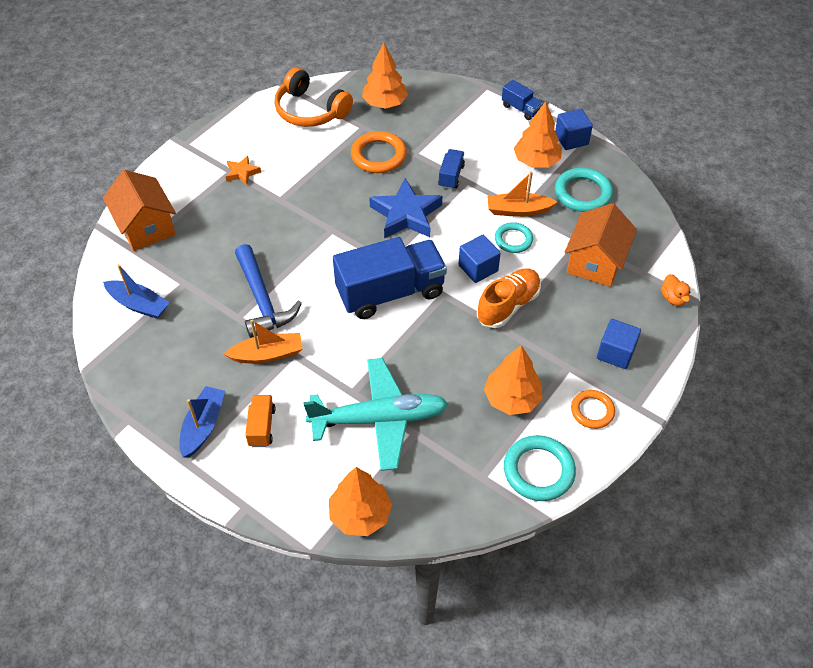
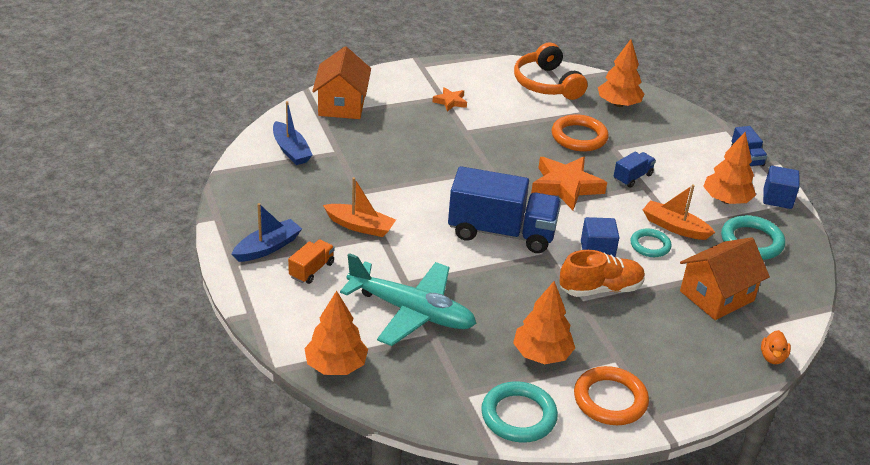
camera: 30 degrees right, 15 degrees down
blue hammer [235,244,302,338] -> none
blue star [369,178,442,238] -> orange star [531,156,607,210]
orange ring [571,390,615,429] -> orange ring [574,366,649,425], size x1.56
blue cube [597,319,641,369] -> none

